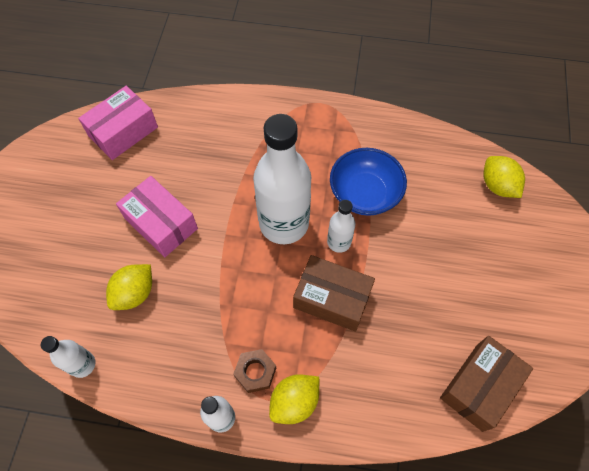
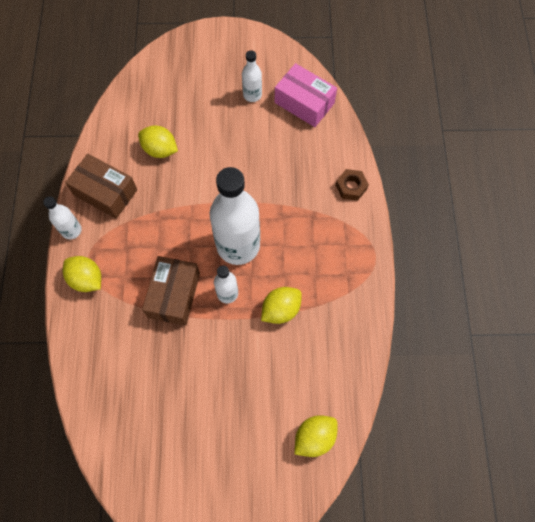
camera: 80 degrees right, 5 degrees up
white bottle [41,336,96,378] -> white bottle moved to [242,50,262,102]
pink box [116,176,198,257] -> none
brown nut [233,349,276,393] -> brown nut moved to [336,169,369,201]
blue bowl [330,148,407,216] -> yellow lemon [261,287,302,324]
brown box [440,336,533,432] -> brown box moved to [65,154,137,219]

